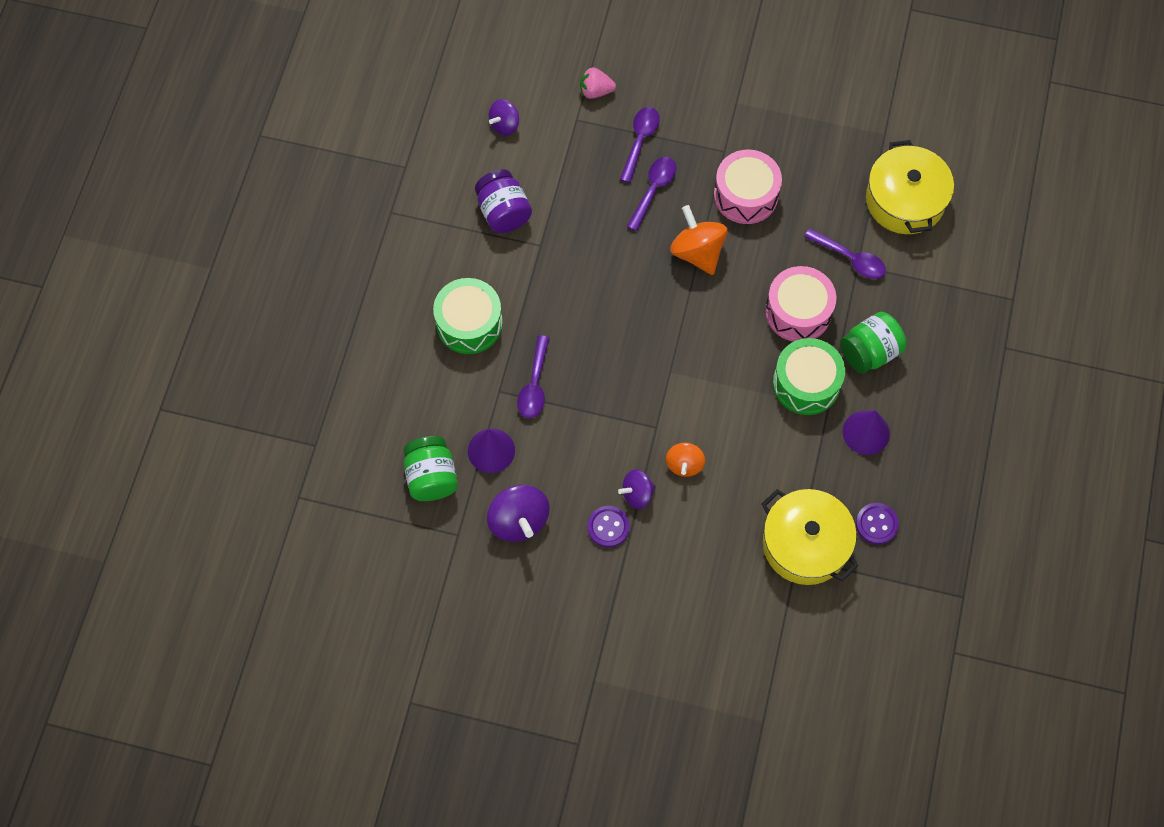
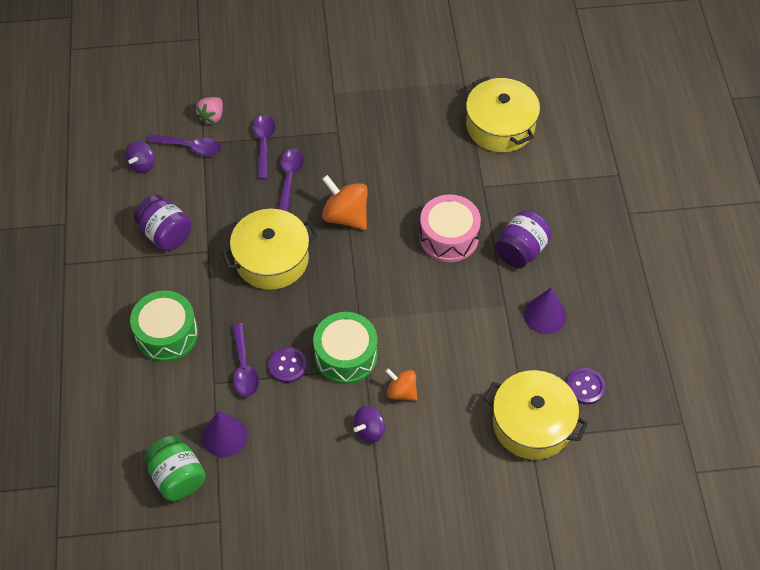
camera: 20 degrees left, 10 degrees down
purple spinning top [487,485,550,542] -> none
pink strawberry [580,67,616,99] -> pink strawberry turned 45 degrees counterclockwise [196,97,223,125]
purple button [587,506,630,548] -> purple button moved to [268,347,307,383]
orange spinning top [666,443,705,477] -> orange spinning top turned 135 degrees clockwise [385,368,417,401]
pink drum [714,149,782,224] -> none
green drum [773,338,845,415] -> green drum moved to [313,312,377,384]
purple spoon [804,228,886,279] -> purple spoon moved to [147,134,222,156]
green jar [840,312,907,374] -> purple jar [495,210,552,268]
none -> yellow pot [222,209,318,290]

